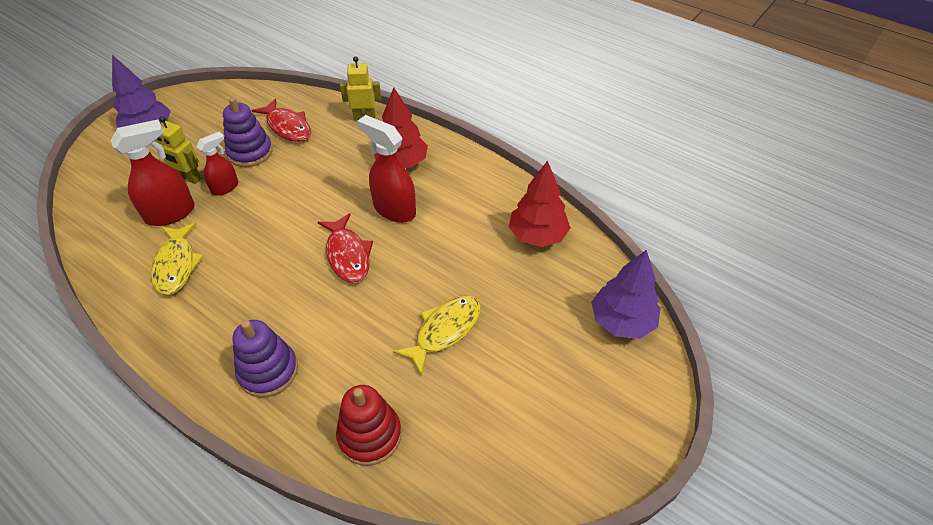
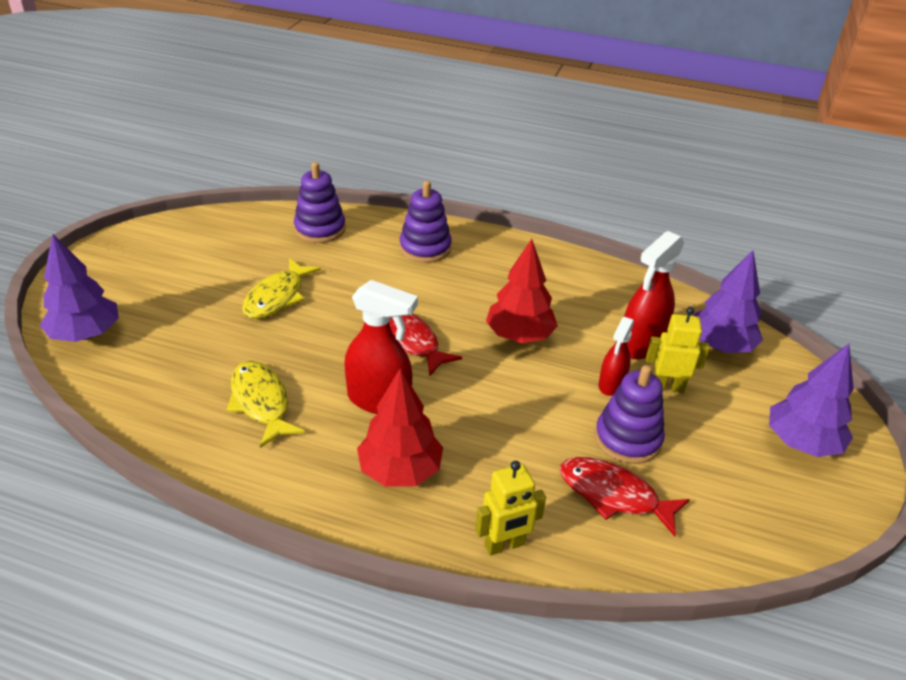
camera: 160 degrees right, 10 degrees down
yellow fish [151,223,204,295] -> yellow fish moved to [227,361,305,448]
red stacking toy [336,385,402,466] -> purple stacking toy [294,162,346,243]
red tree [509,160,571,247] -> red tree moved to [486,239,558,343]
none -> purple tree [693,250,763,353]

